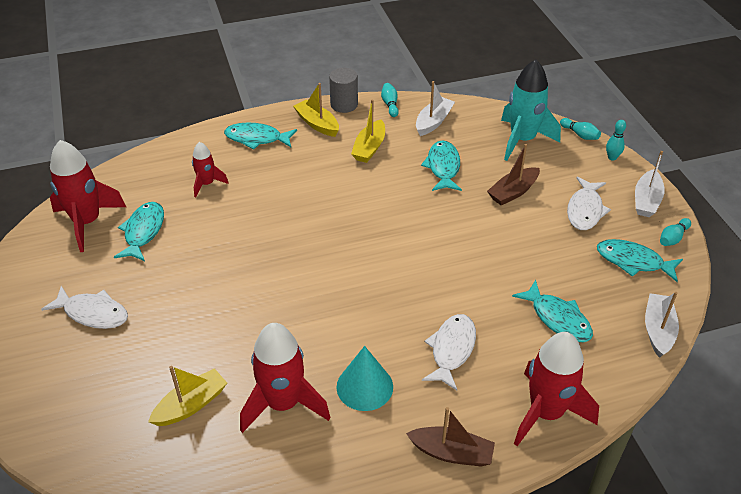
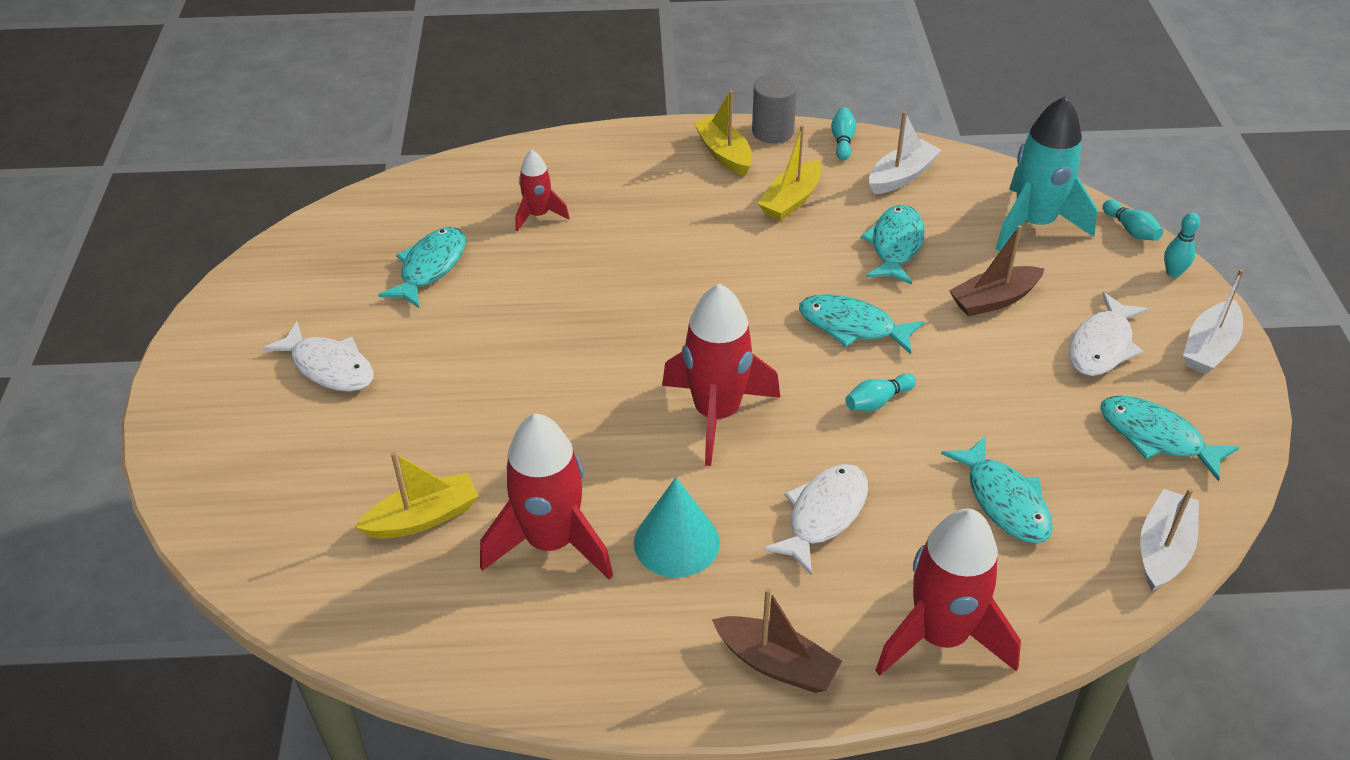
camera: 15 degrees right, 0 degrees up
red rocket [50,140,126,252] -> red rocket moved to [662,284,780,466]
turquoise fish [224,123,297,149] -> turquoise fish moved to [799,294,924,354]
turquoise bowling pin [660,218,691,246] -> turquoise bowling pin moved to [845,373,916,411]

